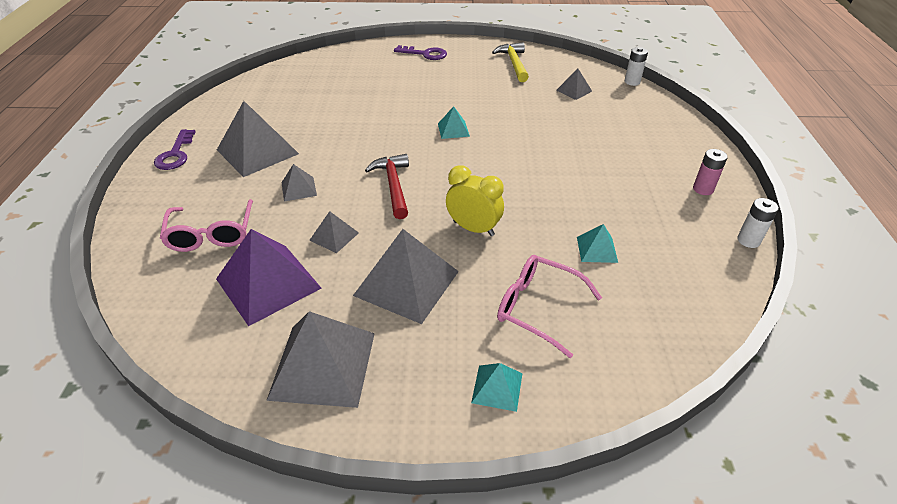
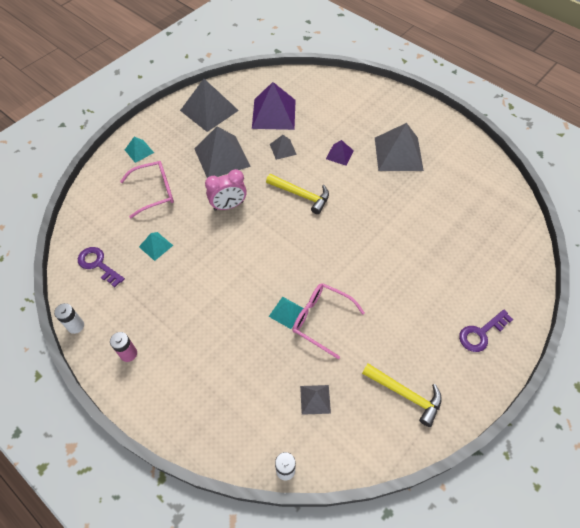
camera: 130 degrees right, 15 degrees up
purple key [154,129,196,170] -> purple key moved to [78,247,125,287]
pink glasses [160,199,253,252] -> pink glasses moved to [292,283,365,359]
grey pyramid [281,164,317,201] -> purple pyramid [326,140,354,166]
red hammer [365,154,409,219] -> yellow hammer [266,174,329,214]
turquoise pyramid [438,106,470,139] -> turquoise pyramid moved to [268,297,304,329]
yellow clock [446,165,504,236] -> pink clock [205,169,247,211]

